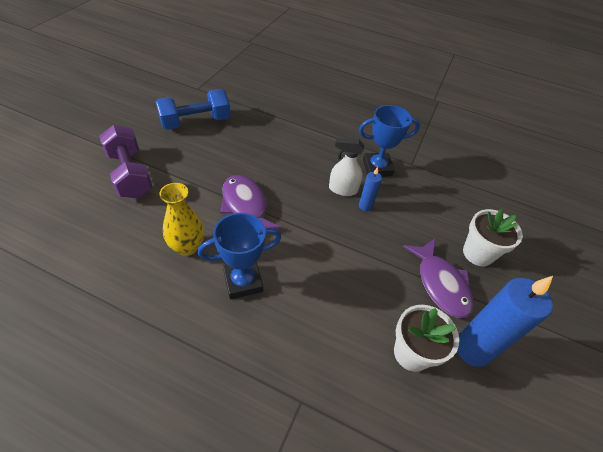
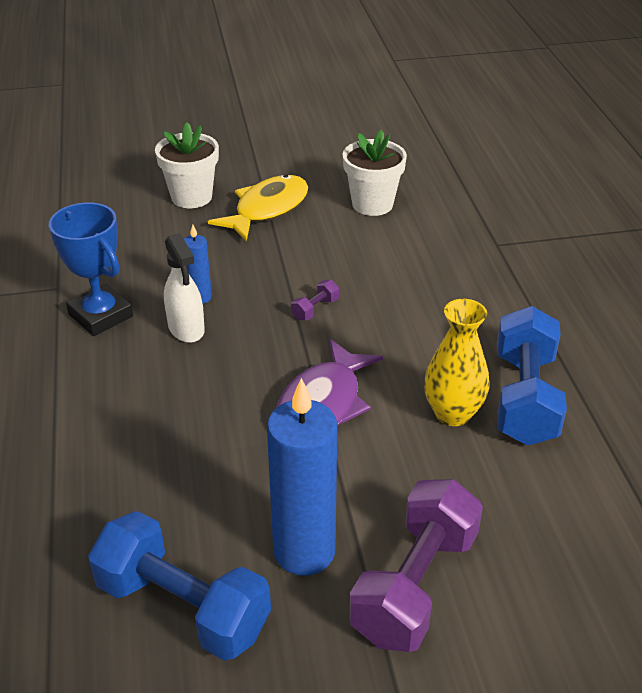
camera: 120 degrees left, 10 degrees down
blue trophy [198,213,281,299] -> none
purple fish [403,239,473,318] -> yellow fish [208,174,308,242]
blue candle [457,276,553,367] -> blue candle moved to [267,378,337,576]
none -> purple dumbbell [291,280,339,321]
none -> blue dumbbell [497,306,567,446]

